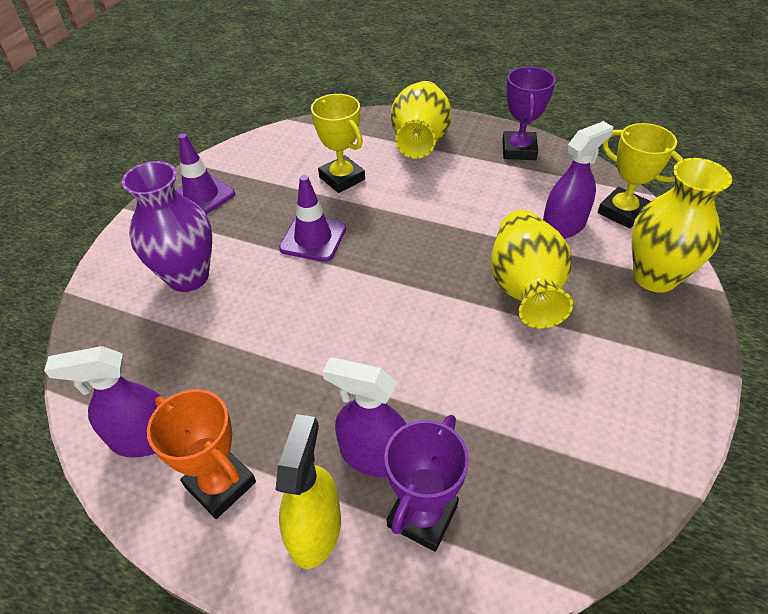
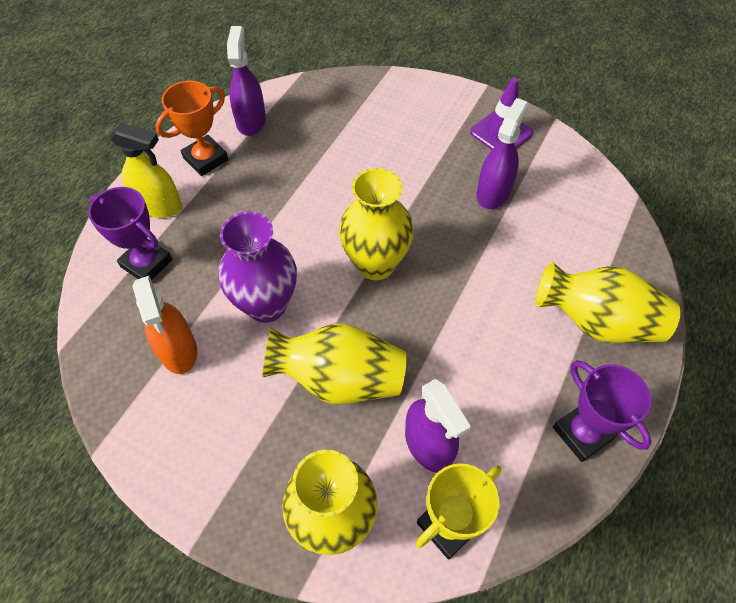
camera: 95 degrees right, 10 degrees up
purple vase [122,161,212,292] -> purple vase moved to [219,211,297,323]
purple traffic cone [279,175,346,262] -> none
yellow trophy [311,94,365,193] -> none
purple spray bottle [322,358,406,477] -> purple spray bottle moved to [476,98,528,209]
purple trophy [502,67,556,160] -> purple trophy turned 45 degrees clockwise [553,360,651,462]
none -> orange spray bottle [132,276,197,374]
none -> yellow vase [339,168,414,280]

